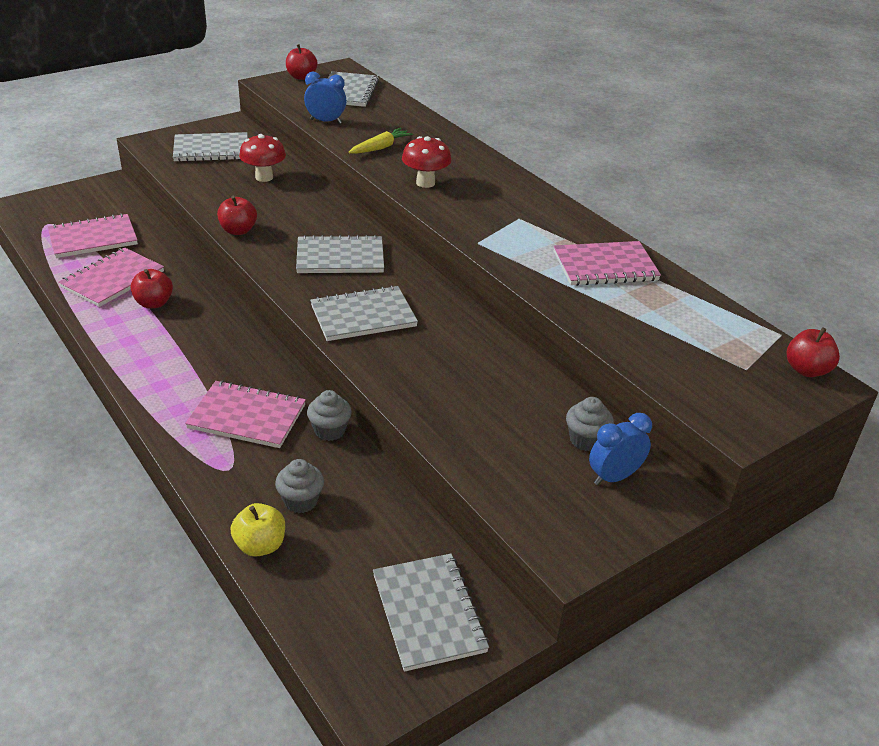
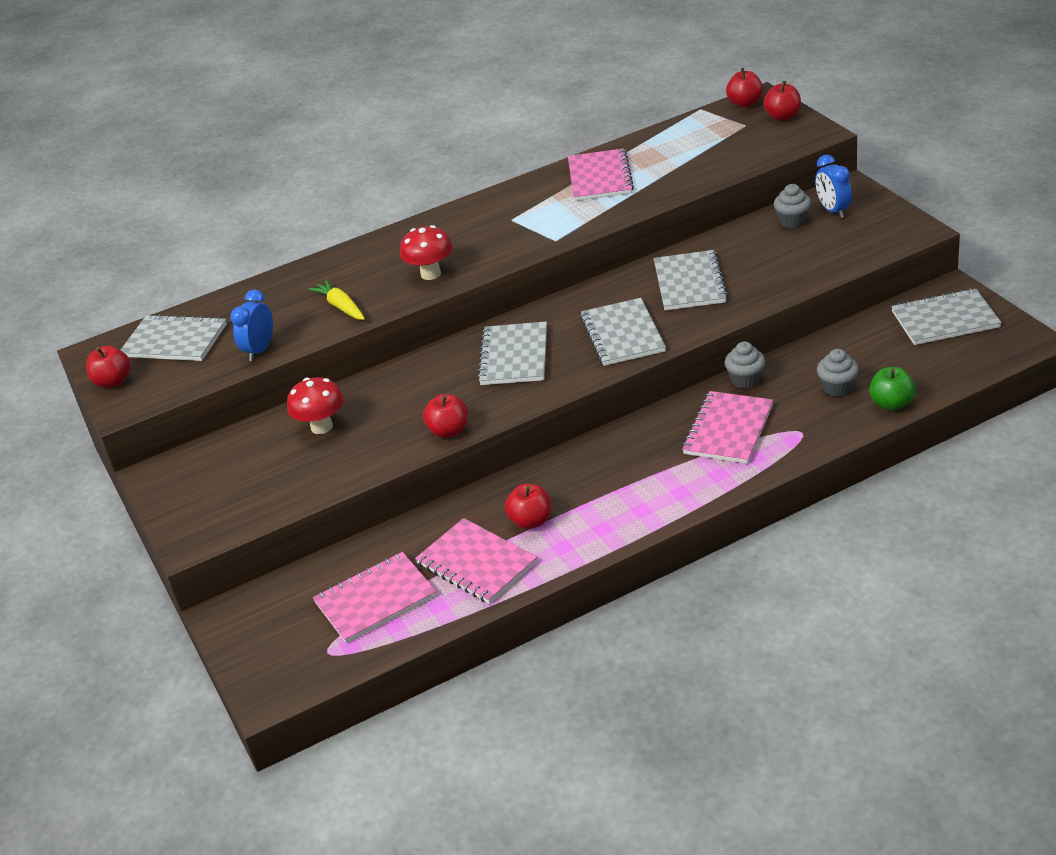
camera: 75 degrees left, 0 degrees up
pink notebook [48,213,138,258] -> pink notebook turned 75 degrees clockwise [313,552,437,643]
grey notebook [173,132,248,162] -> grey notebook moved to [654,250,728,310]
yellow apple [231,503,285,557] -> green apple [869,367,916,411]
none -> red apple [763,81,801,121]

